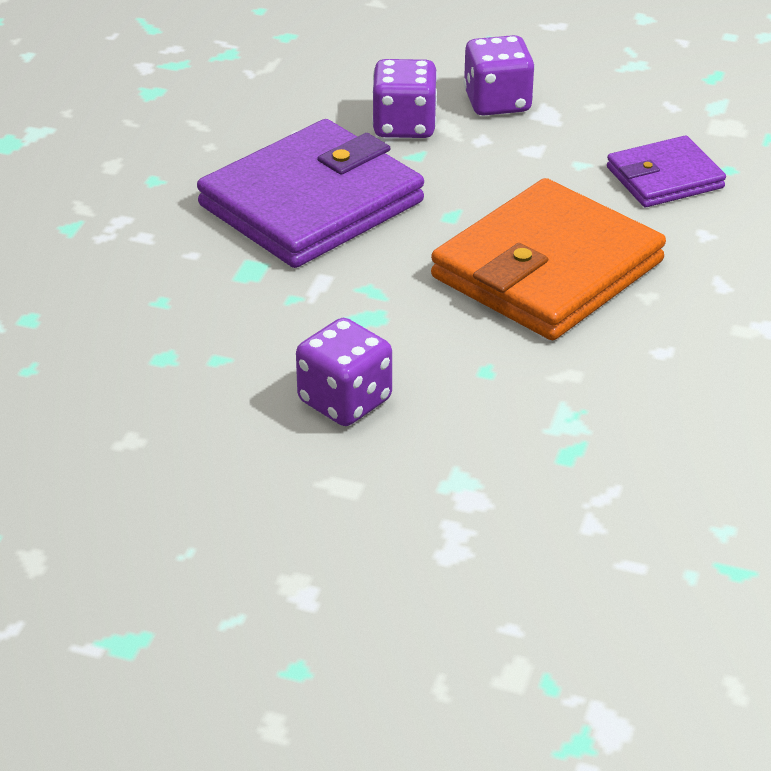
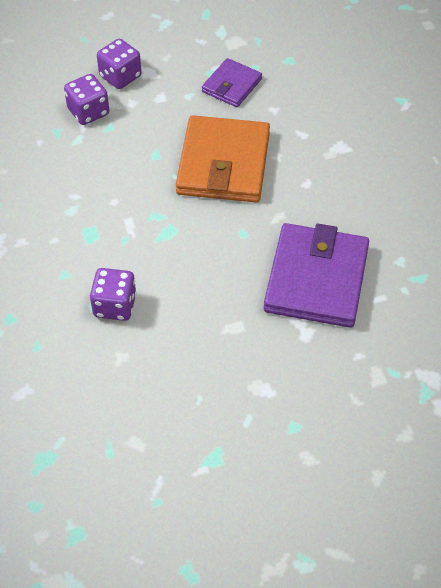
camera: 35 degrees left, 15 degrees up
purple wallet [197,119,424,268] -> purple wallet moved to [264,223,369,328]
purple dice [296,318,392,426] -> purple dice moved to [90,268,137,321]

